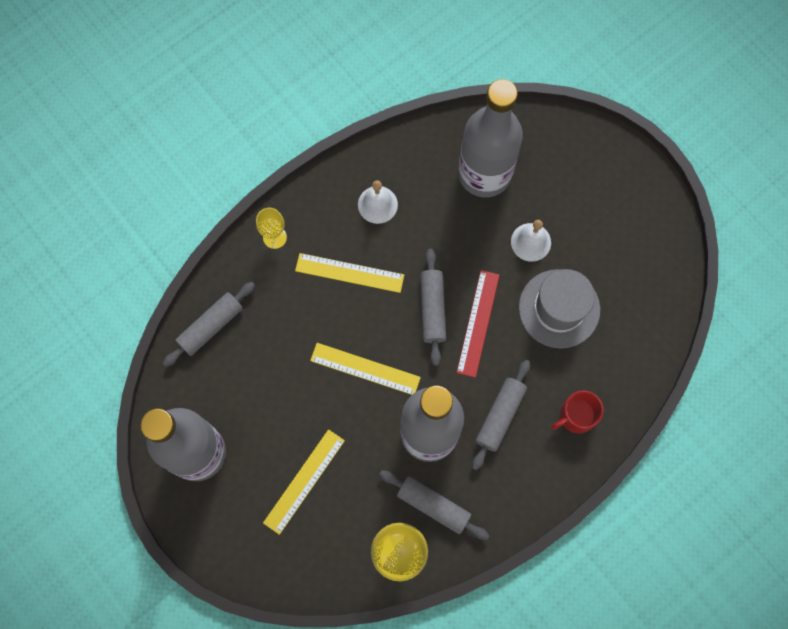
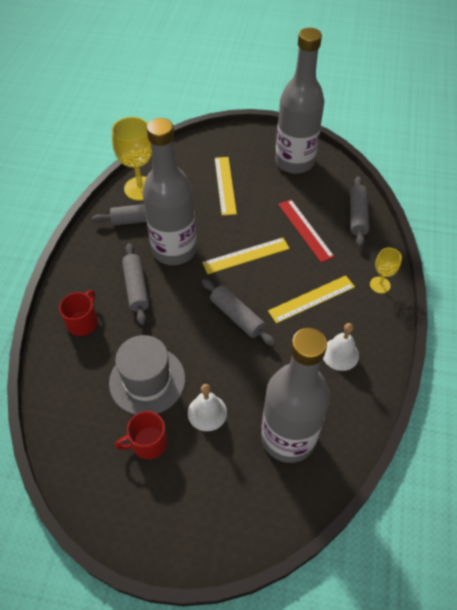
camera: 140 degrees right, 20 degrees down
red ruler [456,270,499,378] -> red ruler moved to [278,199,335,263]
none -> red mug [115,411,168,459]

